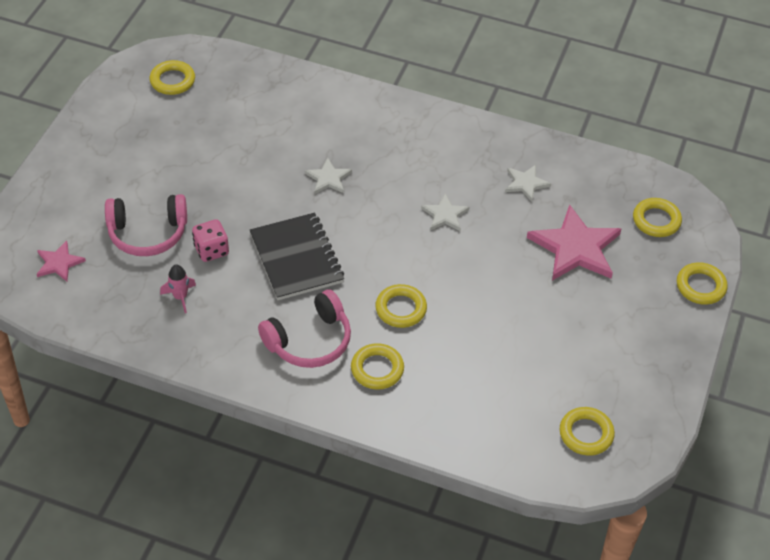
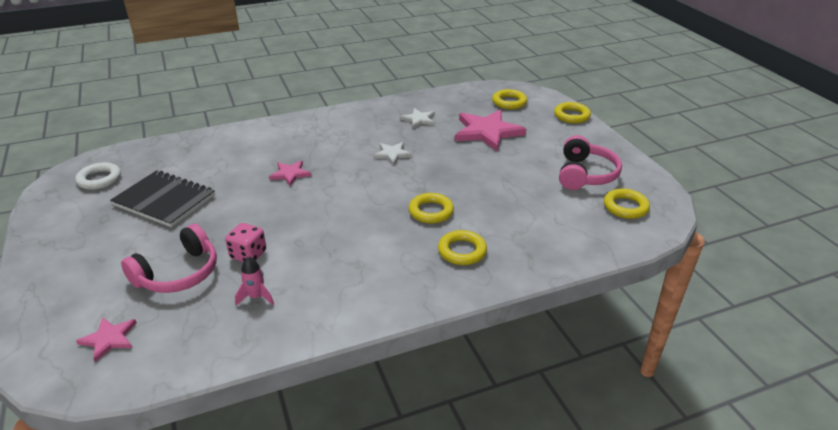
camera: 40 degrees left, 15 degrees down
yellow ring [150,60,195,95] -> white ring [75,162,121,190]
black notebook [250,213,344,300] -> black notebook moved to [110,170,215,227]
pink headphones [258,289,351,368] -> pink headphones moved to [559,135,622,190]
white star [305,158,352,194] -> pink star [269,160,311,186]

